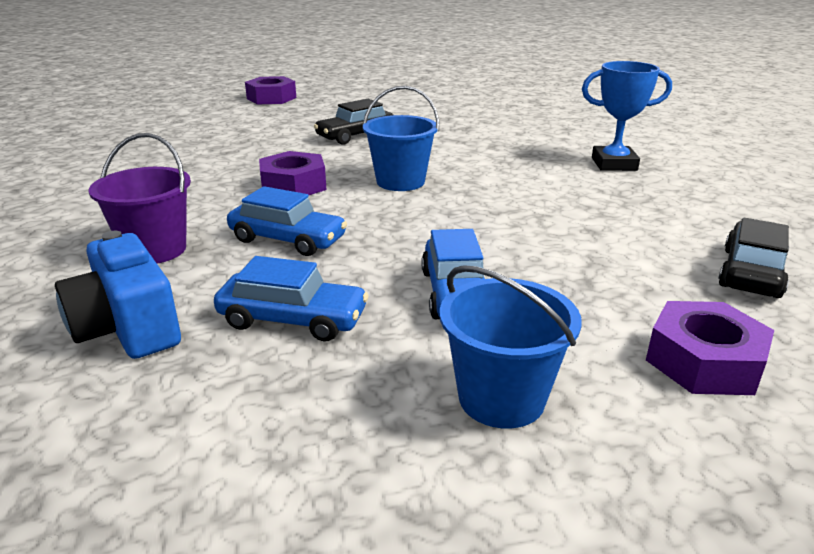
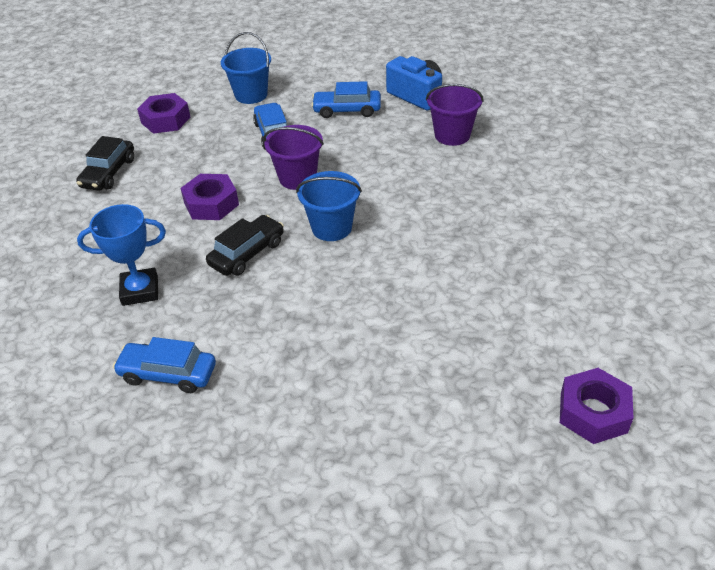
camera: 170 degrees right, 15 degrees up
blue car [227,186,347,256] -> blue car moved to [113,337,216,393]
purple nut [259,151,327,195] -> purple nut moved to [180,174,239,220]
black car [314,99,394,145] -> black car moved to [206,215,284,276]
none -> purple bucket [263,125,324,190]

